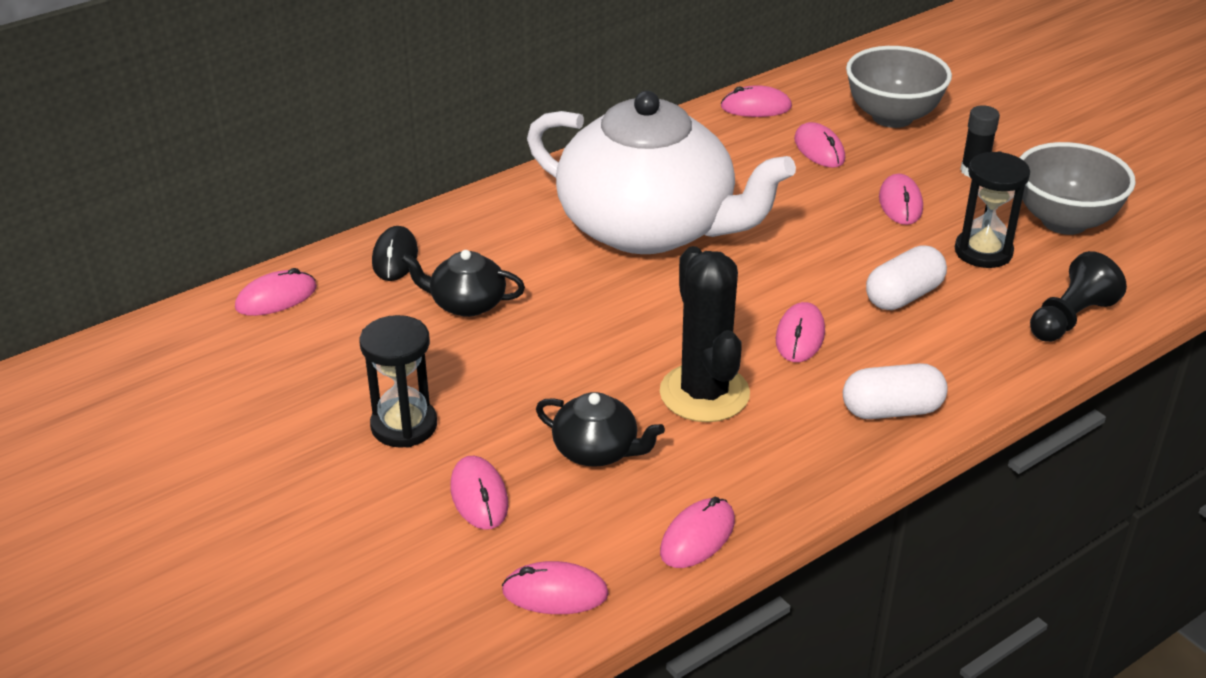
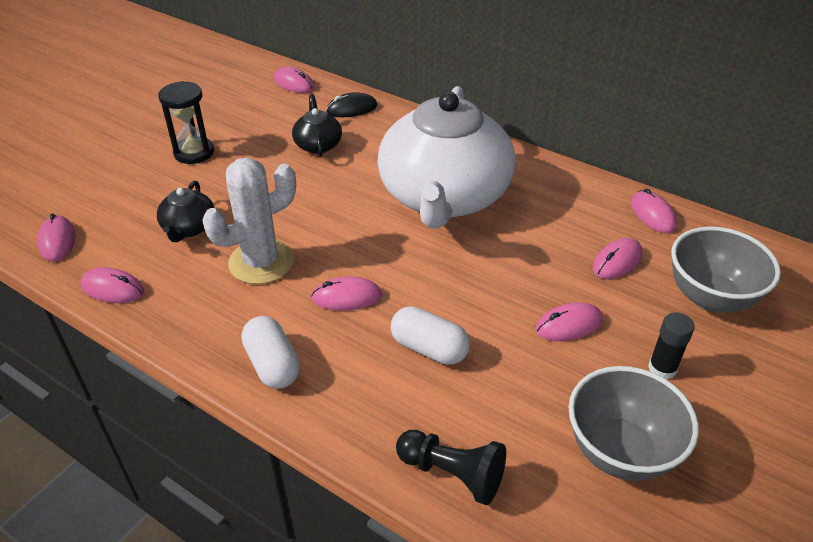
camera: 70 degrees right, 5 degrees up
pink mouse [450,456,508,530] -> none
black cactus [660,246,750,422] -> white cactus [202,158,296,284]
black hourglass [955,151,1030,268] -> none

